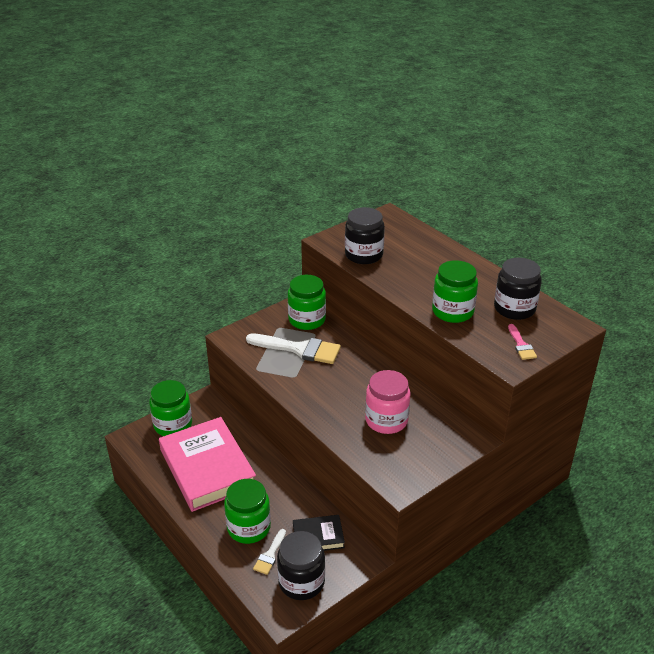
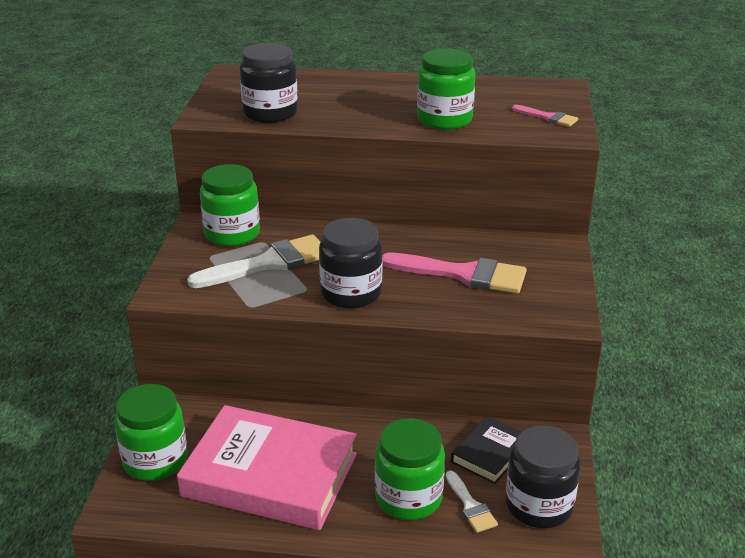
camera: 45 degrees left, 5 degrees down
pink jar [365,370,410,434] -> pink brush [382,253,527,294]
black jar [494,258,542,320] -> black jar moved to [319,218,382,309]

